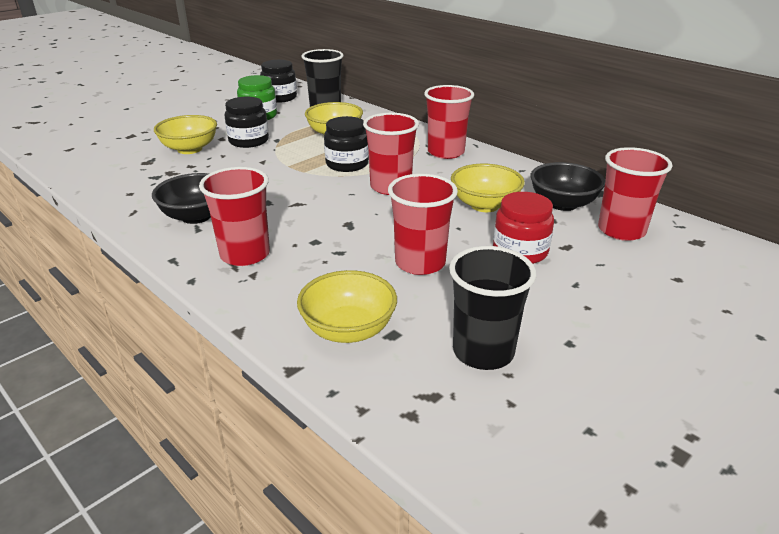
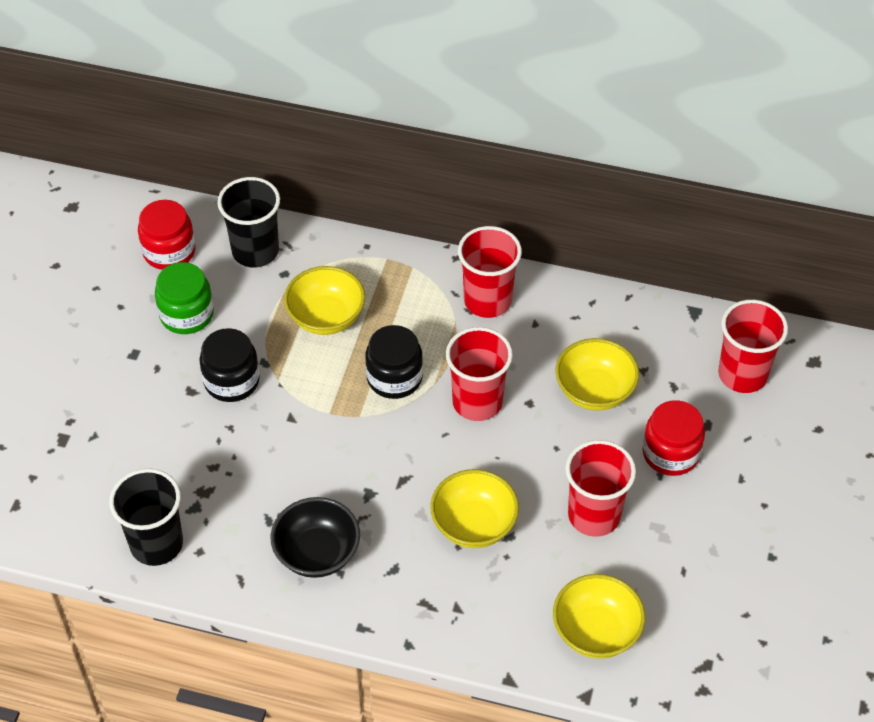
camera: 30 degrees left, 20 degrees up
yellow bowl [154,115,217,154] -> yellow bowl moved to [430,469,519,548]
red cup [199,167,270,266] -> none
black jar [260,60,297,103] -> red jar [138,200,195,270]
black cup [449,246,536,370] -> black cup moved to [109,468,183,566]
black bowl [531,162,605,211] -> none

